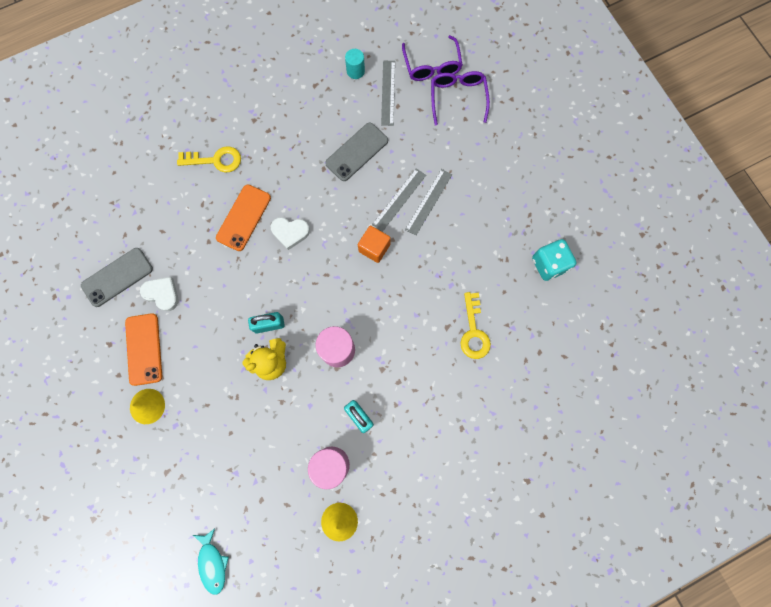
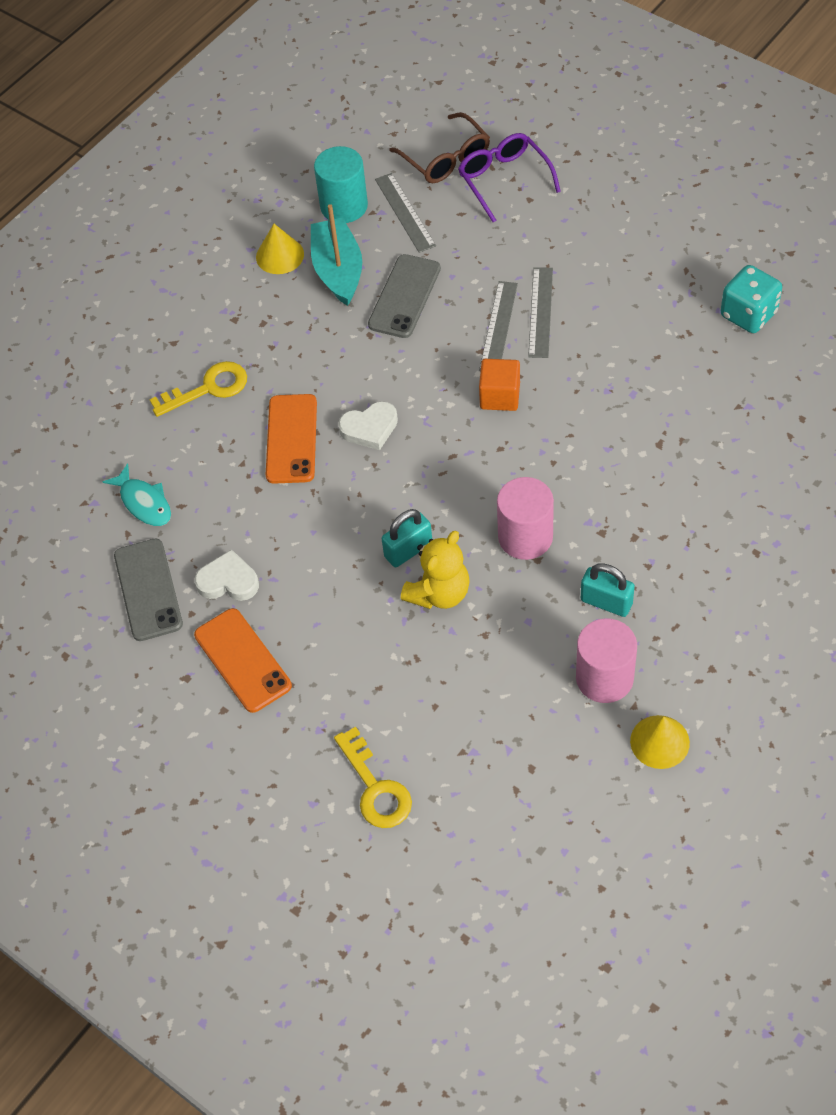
camera: 20 degrees left, 20 degrees down
grey phone [81,248,153,307] -> grey phone turned 45 degrees counterclockwise [114,539,183,641]
yellow cone [130,389,165,424] -> yellow cone moved to [256,224,304,274]
turquoise fish [193,529,229,595] -> turquoise fish moved to [103,464,171,526]
turquoise cylinder [345,49,365,79] -> turquoise cylinder [314,146,368,223], size x1.70
purple glasses [402,35,463,81] -> brown glasses [389,112,490,183]
yellow key [460,292,491,359] -> yellow key moved to [334,726,412,828]
none -> turquoise boat [311,204,362,306]

